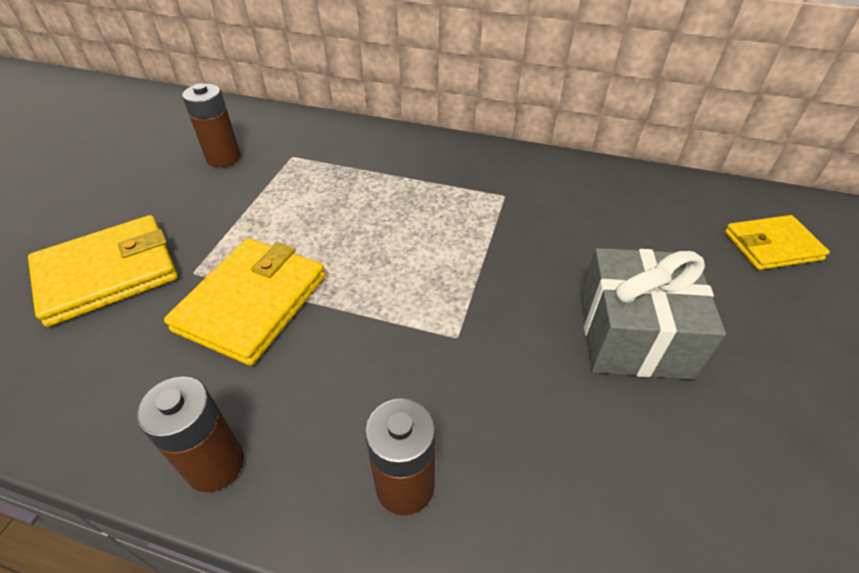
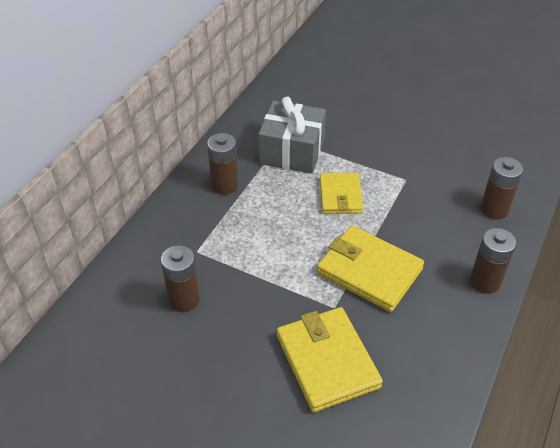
camera: 80 degrees left, 0 degrees up
grey gift [580,248,726,380] -> grey gift moved to [258,97,326,174]
yellow wallet [725,215,830,270] -> yellow wallet moved to [320,173,363,214]
none -> brown battery [207,133,239,194]

